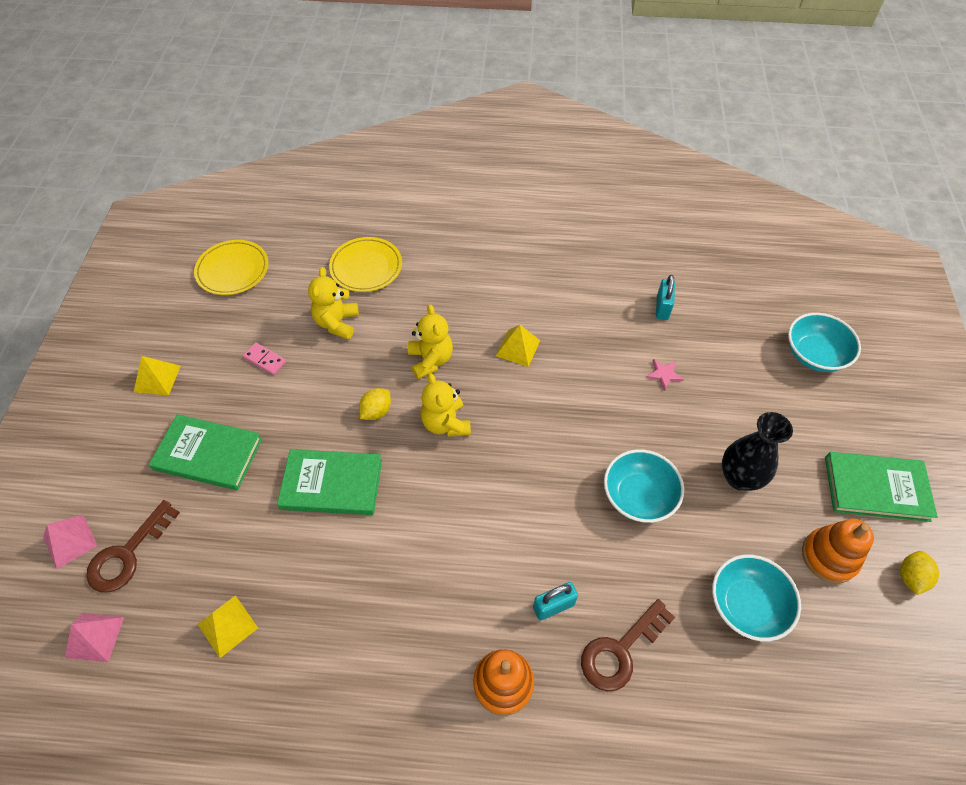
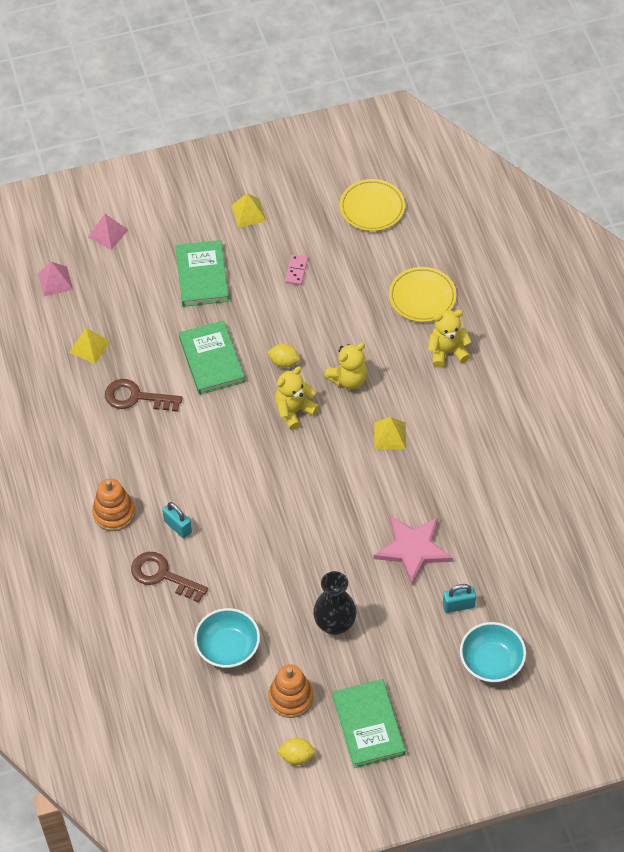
camera: 70 degrees right, 0 degrees up
brown key [86,500,180,593] -> brown key moved to [105,379,182,412]
yellow teddy bear [308,267,359,339] -> yellow teddy bear moved to [428,310,471,368]
turquoise bowl [604,449,684,523] -> none
pink star [646,359,684,391] -> pink star [374,516,453,585], size x2.34
turquoise padlock [656,275,675,320] -> turquoise padlock moved to [443,584,476,613]

